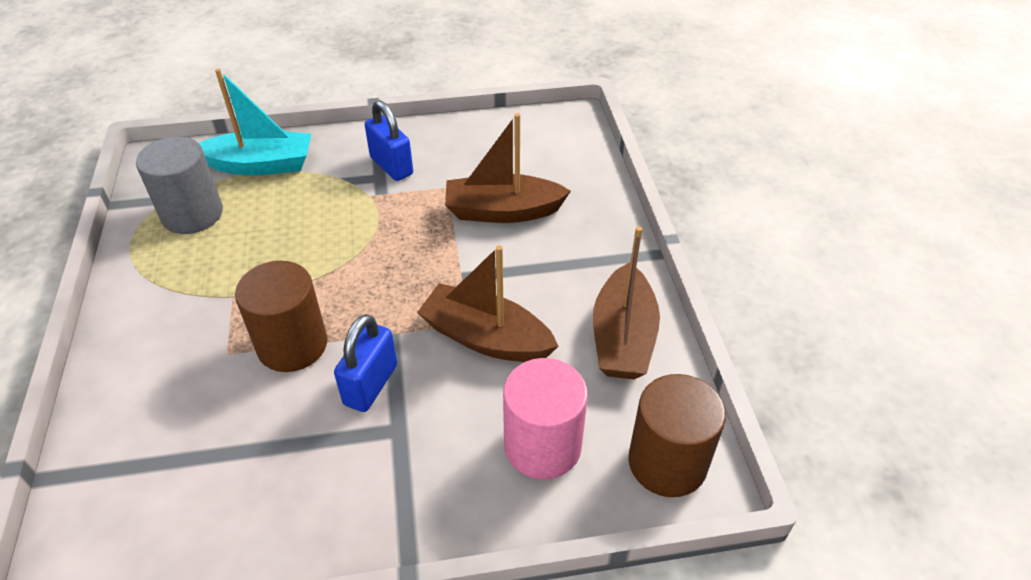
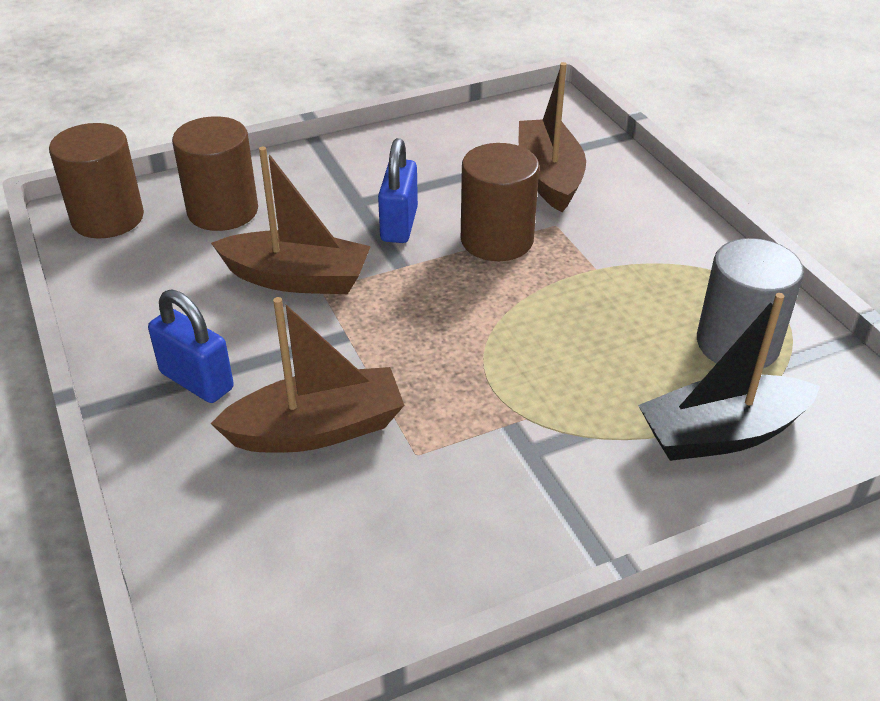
camera: 165 degrees right, 5 degrees down
turquoise boat [199,69,312,176] -> black boat [638,293,820,461]
blue padlock [365,100,413,181] -> blue padlock moved to [148,290,234,403]
pink cylinder [503,358,588,480] -> brown cylinder [172,116,258,231]
brown boat [593,226,660,379] -> brown boat moved to [519,62,586,212]

